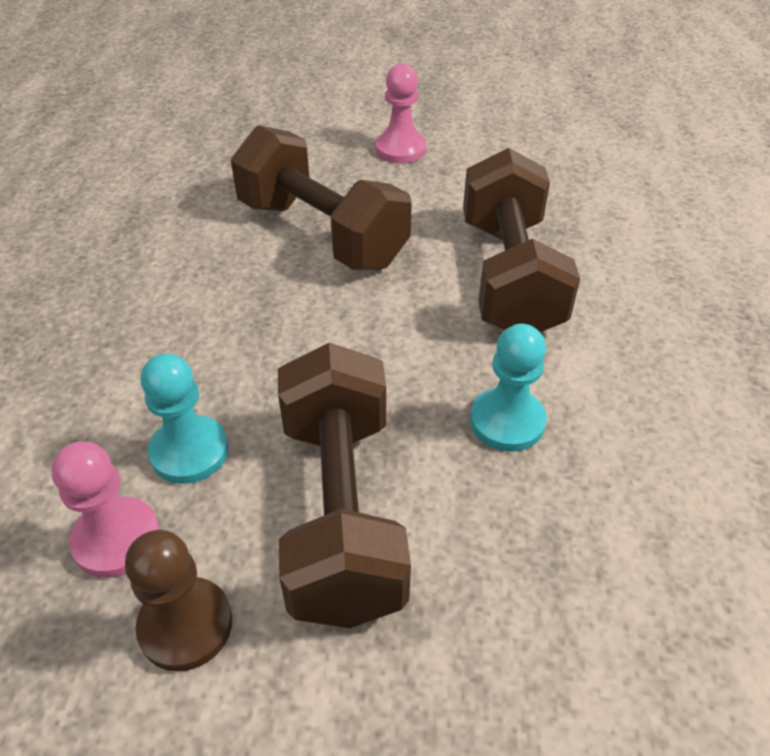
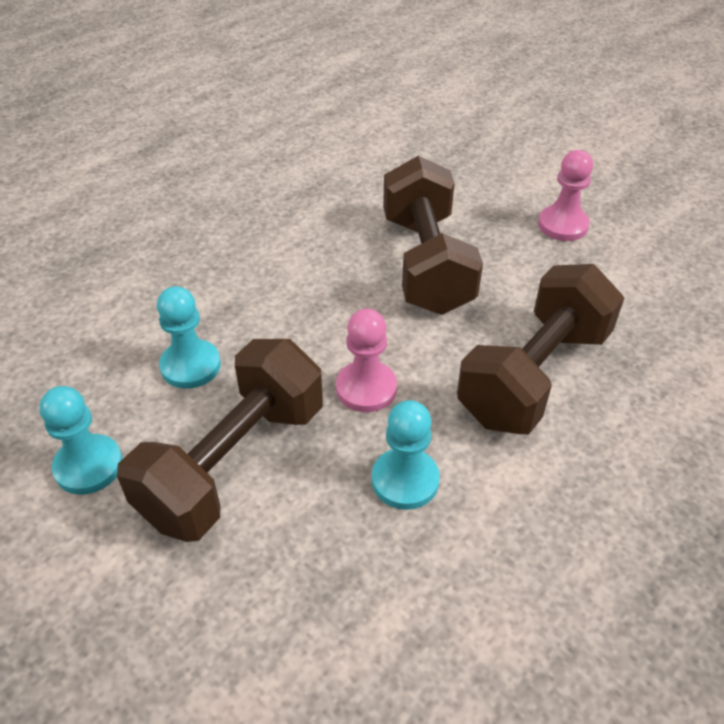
camera: 40 degrees right, 0 degrees up
pink pawn [51,442,160,578] -> pink pawn moved to [336,309,397,412]
brown pawn [125,530,232,672] -> turquoise pawn [40,386,123,495]

